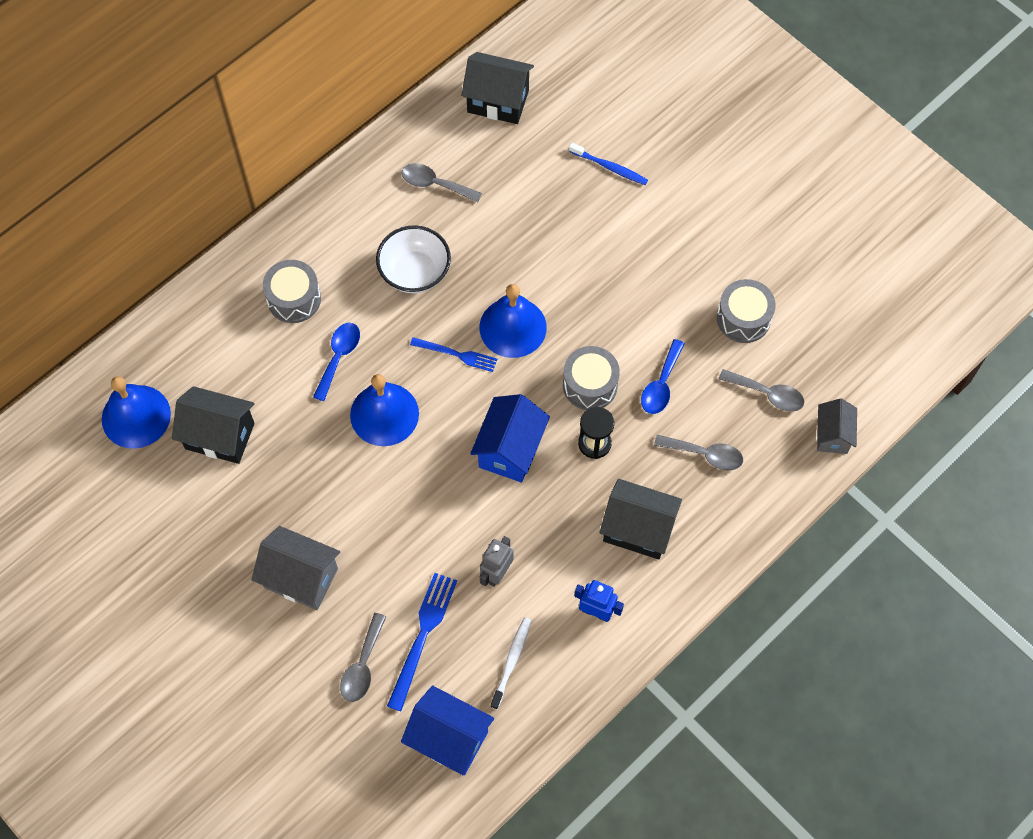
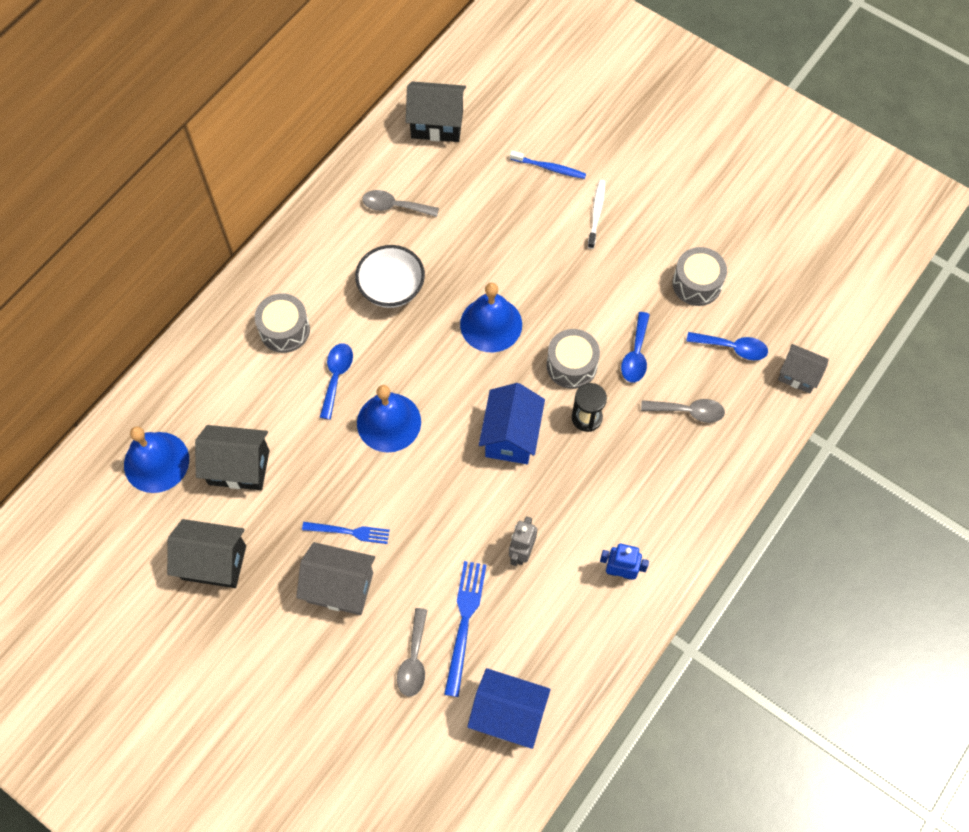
camera: 10 degrees left, 0 degrees up
blue fork [410,337,497,372] -> blue fork moved to [302,522,390,544]
white toothbrush [490,618,531,709] -> white toothbrush moved to [588,180,605,249]
black house [599,479,682,559] -> black house moved to [167,519,246,588]
grey spoon [719,369,805,412] -> blue spoon [686,332,768,360]
grey house [817,398,857,454] -> grey house turned 60 degrees counterclockwise [778,344,829,393]

